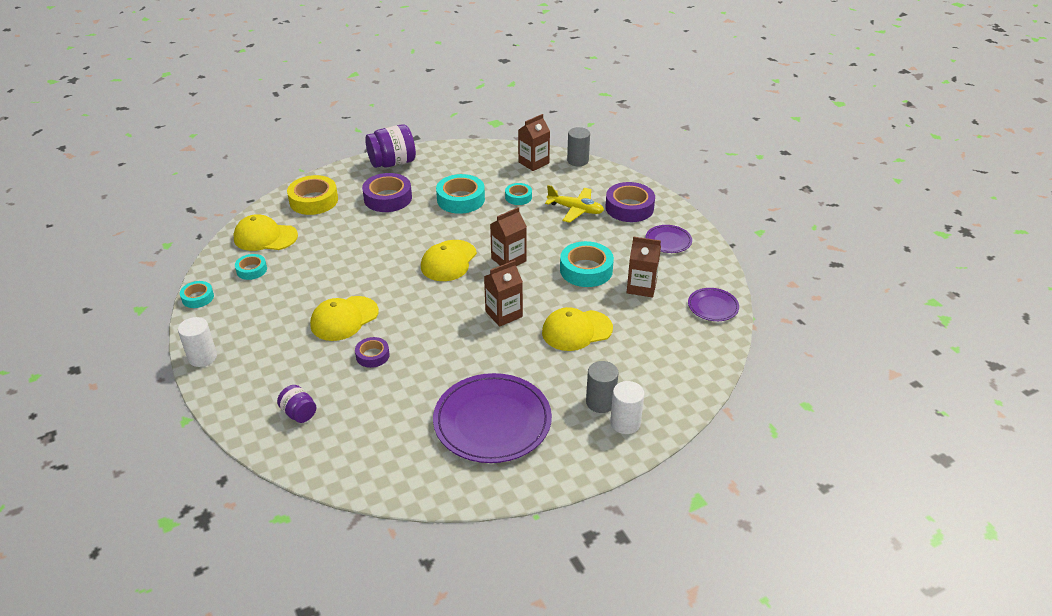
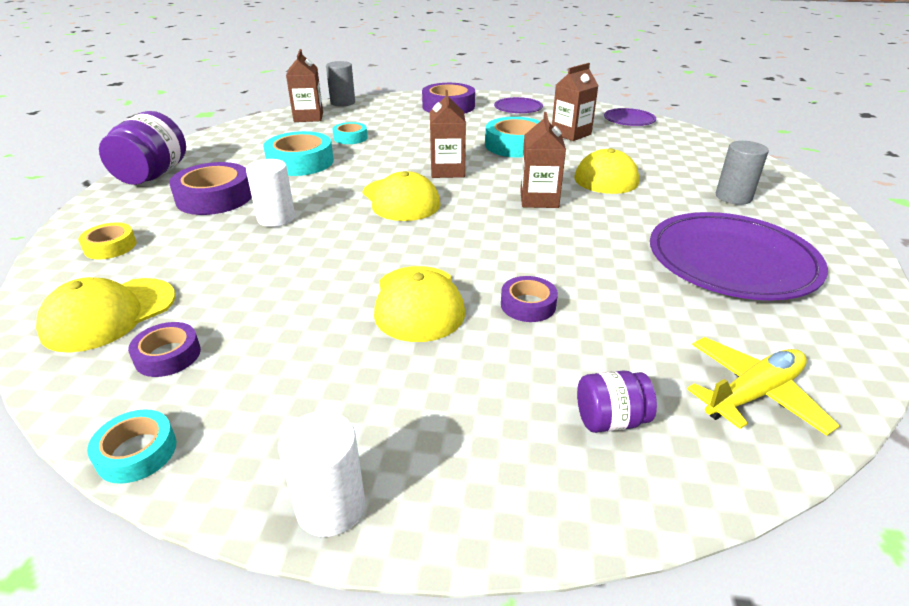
camera: 55 degrees left, 5 degrees down
turquoise tape [235,254,267,280] -> purple tape [128,322,201,377]
yellow tape [287,175,338,215] -> yellow tape [78,222,136,259], size x0.56
yellow plane [545,185,604,223] -> yellow plane moved to [687,337,839,436]
white cylinder [610,381,644,434] -> white cylinder moved to [246,159,295,227]

